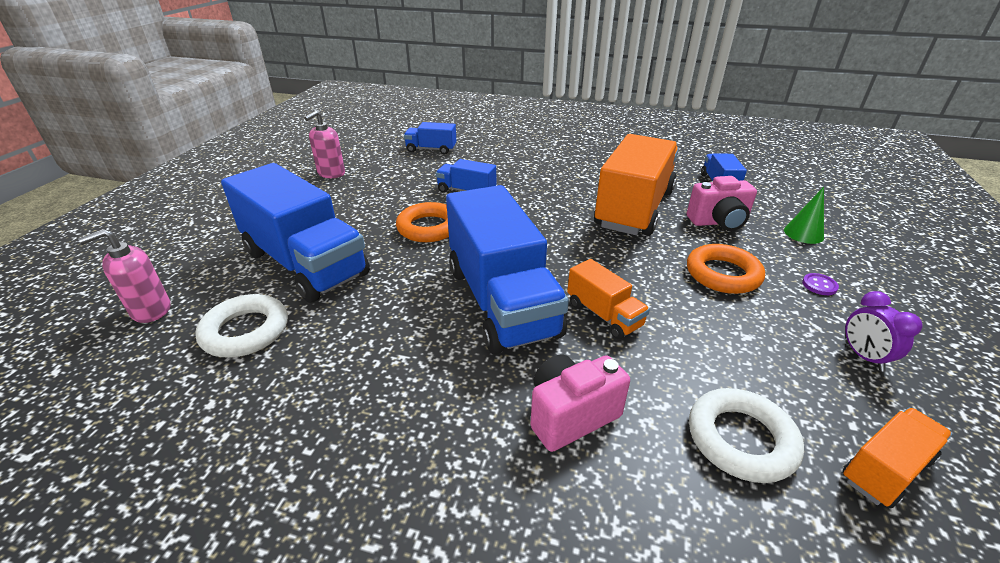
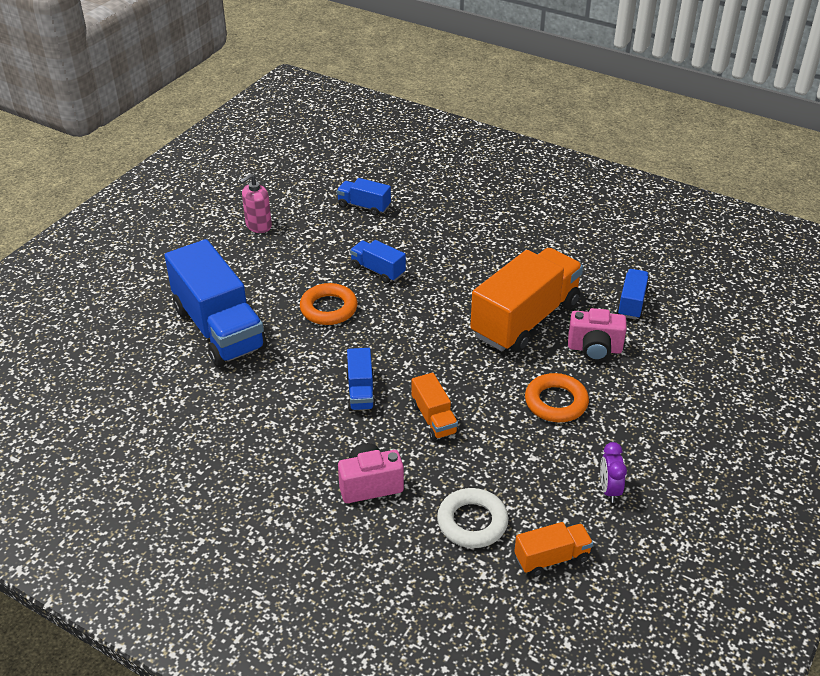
camera: 15 degrees right, 5 degrees up
pink soap dispenser [78,229,171,323] -> none
white ring [195,294,288,357] -> none
blue truck [446,185,569,354] -> blue truck [346,348,376,411], size x0.47
green cone [784,187,824,244] -> none
purple button [802,273,839,295] -> none

